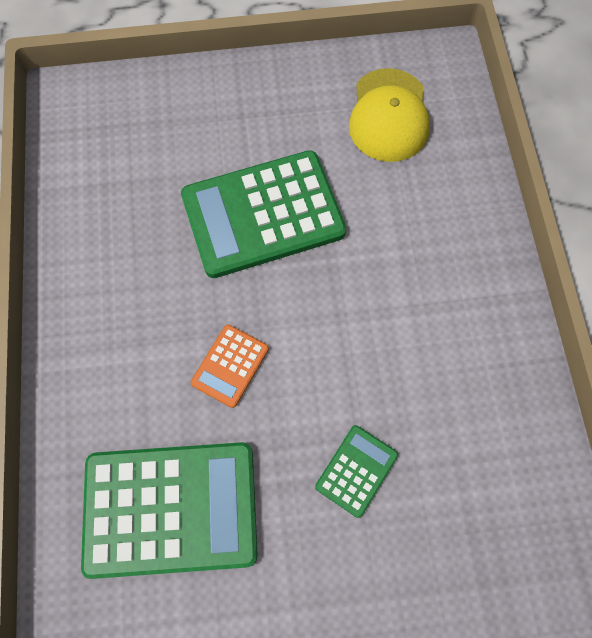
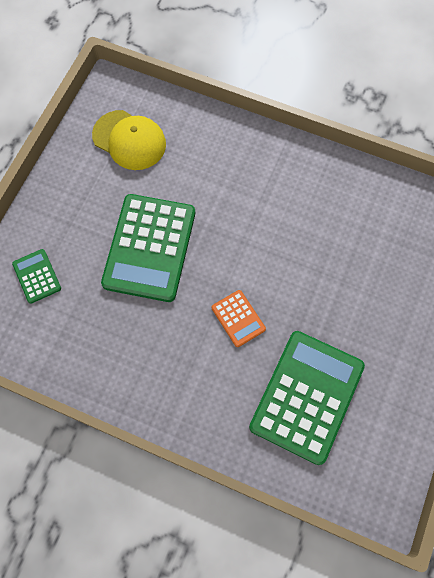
camera: 60 degrees left, 0 degrees up
green calculator [315,425,398,518] -> green calculator moved to [12,249,61,304]

